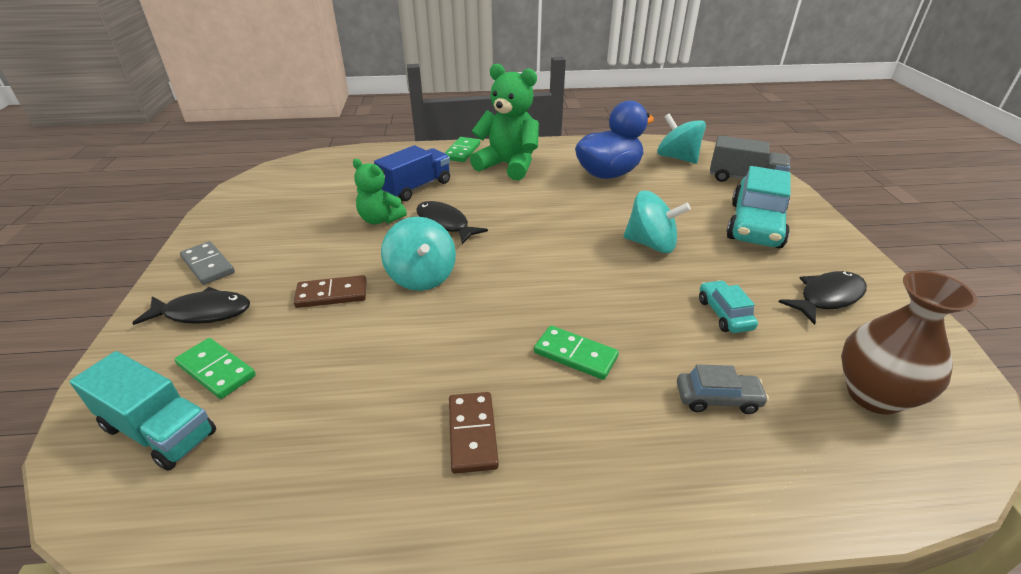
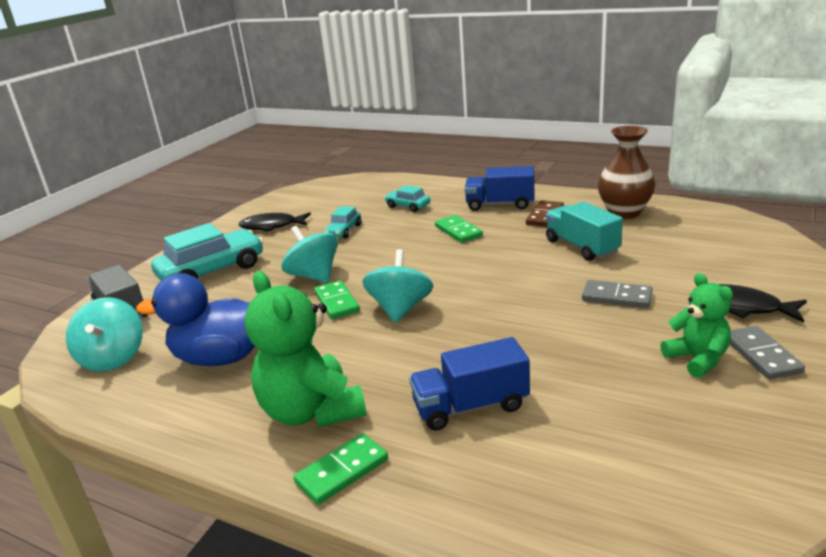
camera: 145 degrees left, 10 degrees down
turquoise truck [70,351,216,471] -> turquoise truck moved to [546,202,623,261]
green domino [174,338,256,399] -> green domino moved to [314,280,360,319]
brown domino [294,275,367,308] -> grey domino [582,280,653,308]
green teddy bear [353,159,407,224] -> green teddy bear moved to [661,273,733,378]
turquoise spinning top [381,217,456,291] -> turquoise spinning top moved to [362,249,433,323]
black fish [416,201,488,244] -> none
grey car [677,364,769,414] -> turquoise car [384,185,430,212]
brown vase [841,271,978,415] -> brown vase moved to [598,126,655,219]
none -> blue truck [465,166,534,211]

